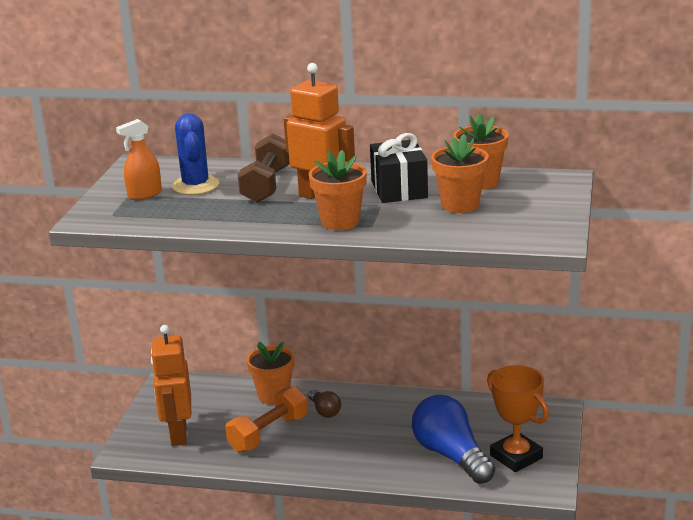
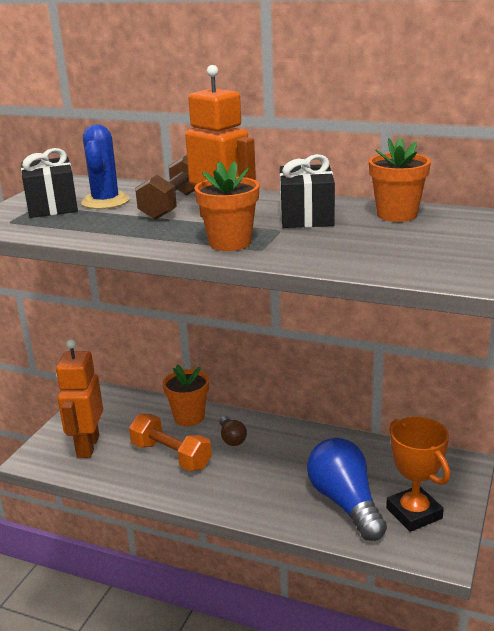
camera: 10 degrees right, 0 degrees up
orange spray bottle [116,119,162,200] -> black gift [21,148,78,218]
orange dumbbell [225,386,308,452] -> orange dumbbell turned 75 degrees clockwise [129,414,212,471]
orange flower pot [431,134,489,213] -> none

